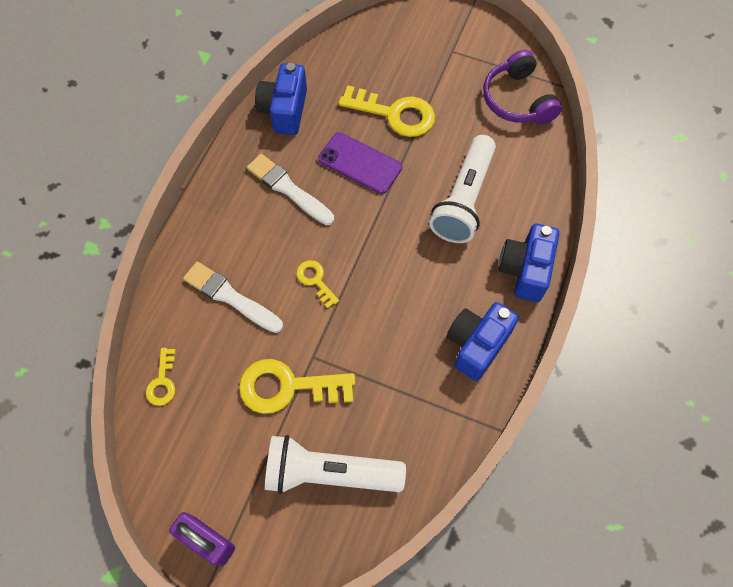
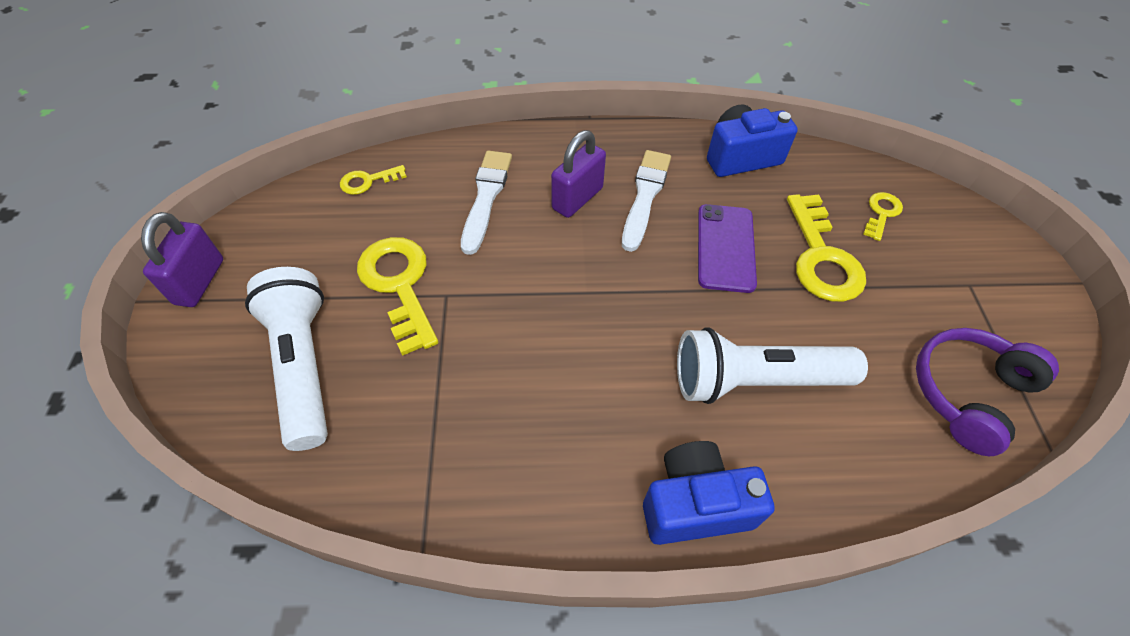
camera: 65 degrees right, 10 degrees down
yellow key [297,260,339,308] -> yellow key moved to [863,192,903,241]
blue camera [447,302,519,381] -> none
none -> purple padlock [551,130,606,218]

